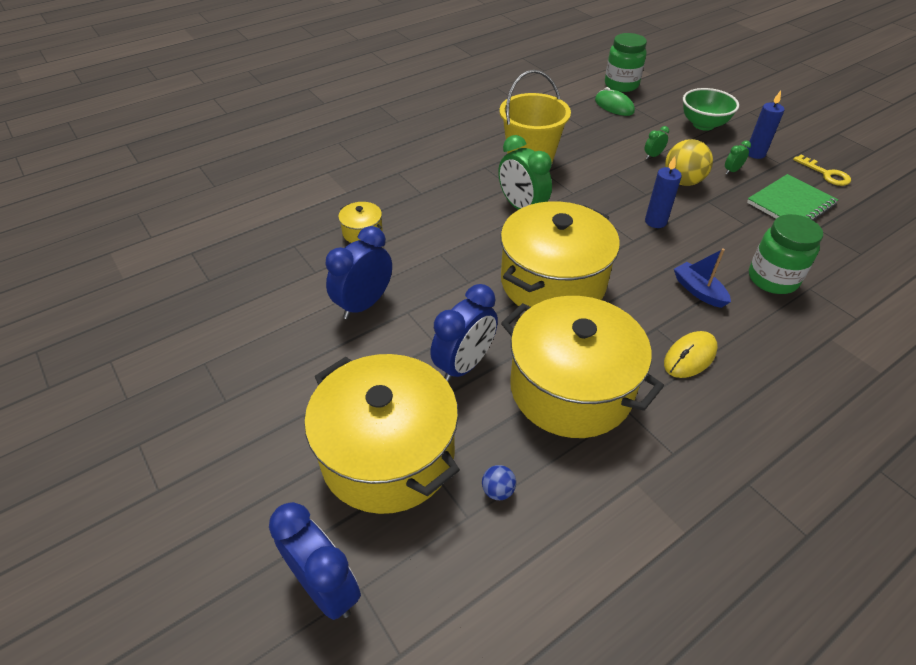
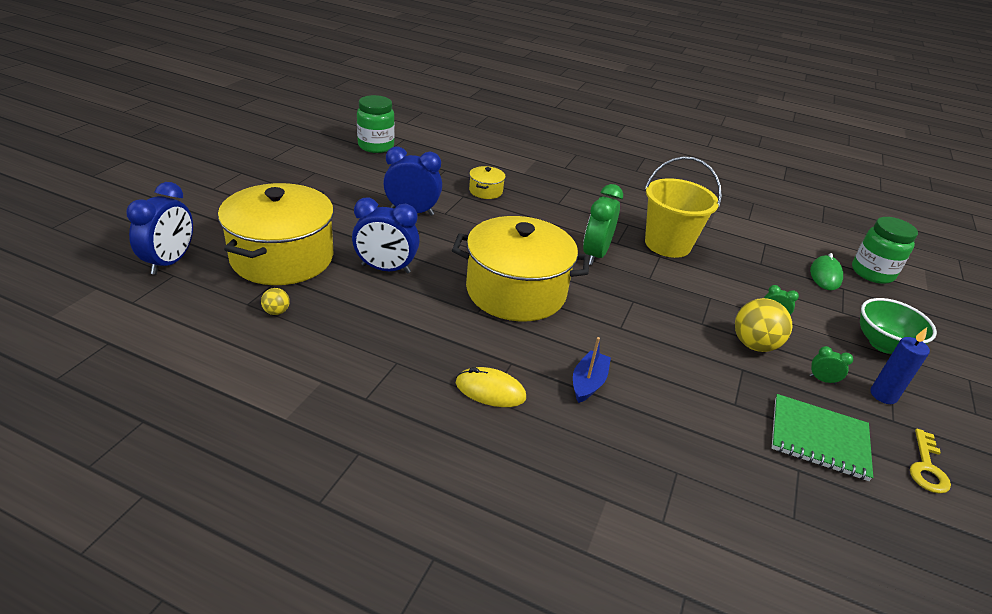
camera: 55 degrees right, 10 degrees down
blue ball [482,465,516,500] -> yellow ball [261,288,290,315]
yellow pot [501,296,664,438] -> none
blue candle [645,156,682,228] -> none
green jar [749,214,823,294] -> green jar moved to [357,95,395,153]

